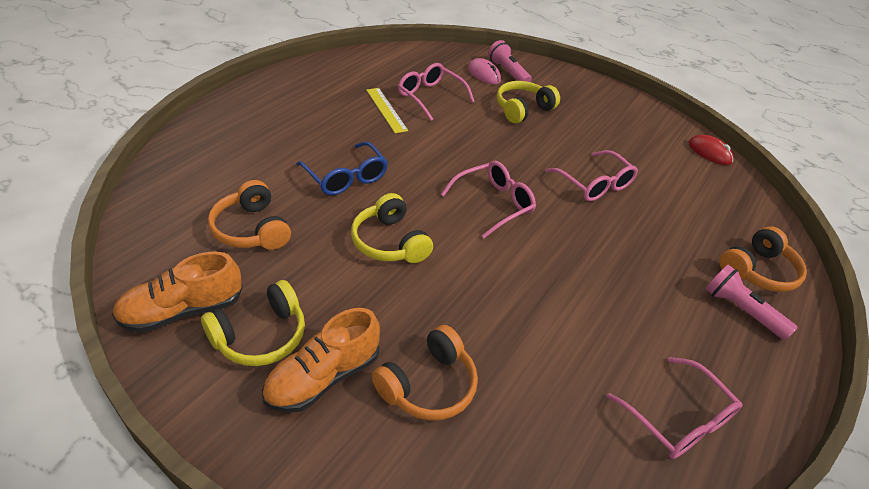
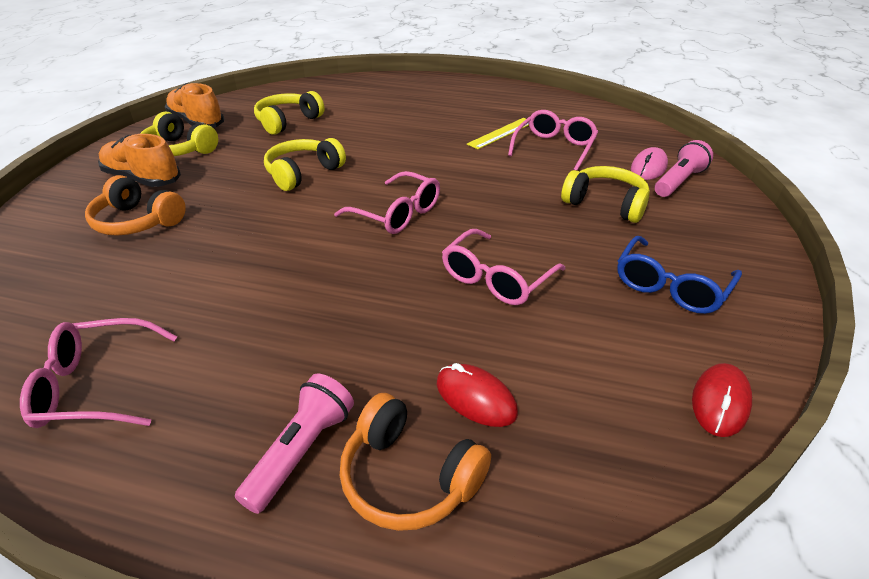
camera: 75 degrees right, 5 degrees down
orange headphones [208,180,291,250] -> yellow headphones [254,91,325,135]
blue glasses [296,141,388,195] -> blue glasses moved to [617,236,742,314]
pink glasses [607,357,742,459] -> pink glasses turned 45 degrees clockwise [20,318,177,428]
none -> red mouse [436,363,518,427]

